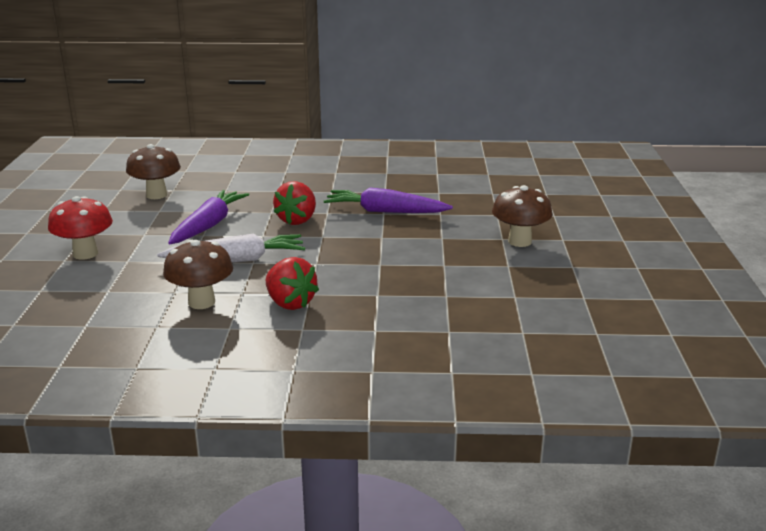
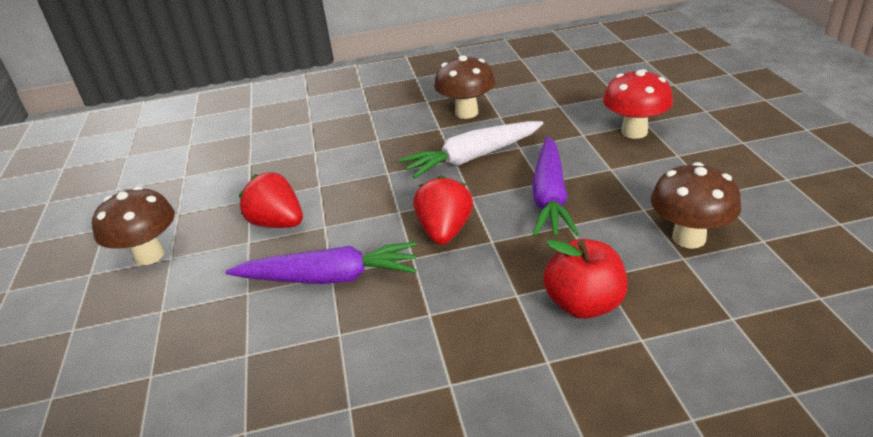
camera: 170 degrees right, 10 degrees up
red strawberry [266,257,319,310] -> red strawberry moved to [239,172,303,228]
none -> red apple [543,239,628,319]

